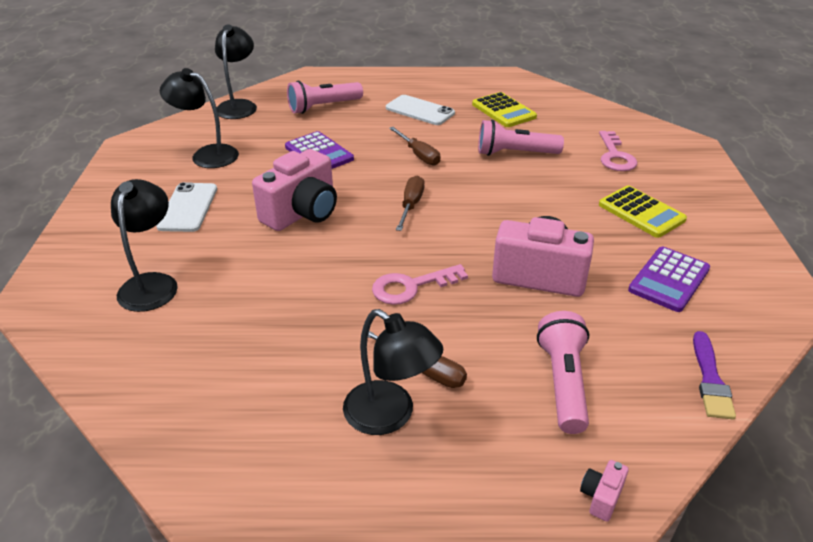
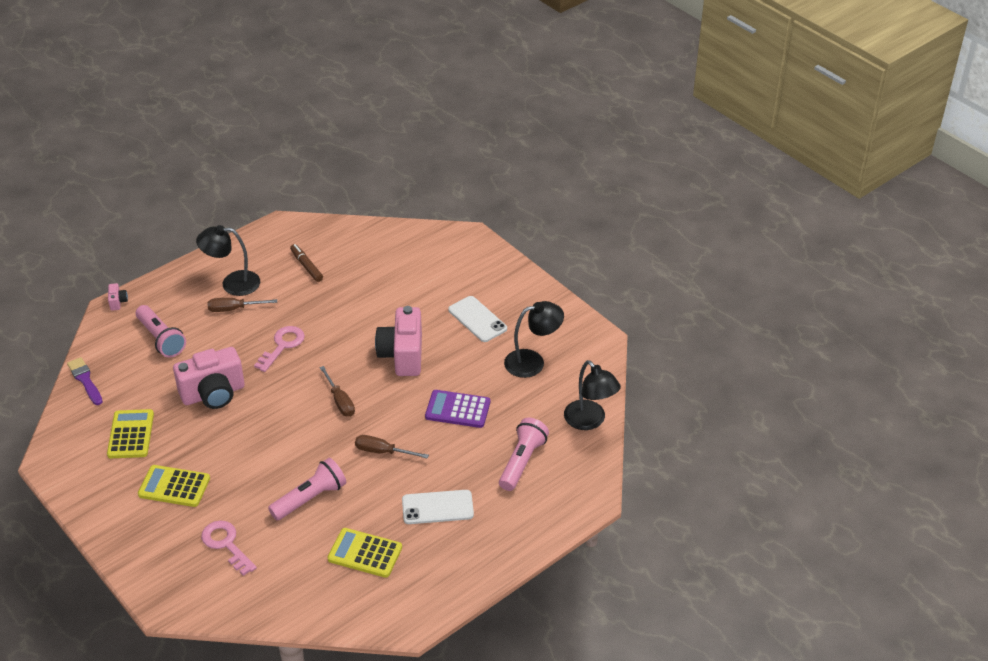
camera: 140 degrees right, 5 degrees up
black lamp [111,179,178,312] -> none
purple calculator [628,247,710,312] -> yellow calculator [107,409,154,458]
none -> brown marker [290,244,323,282]

